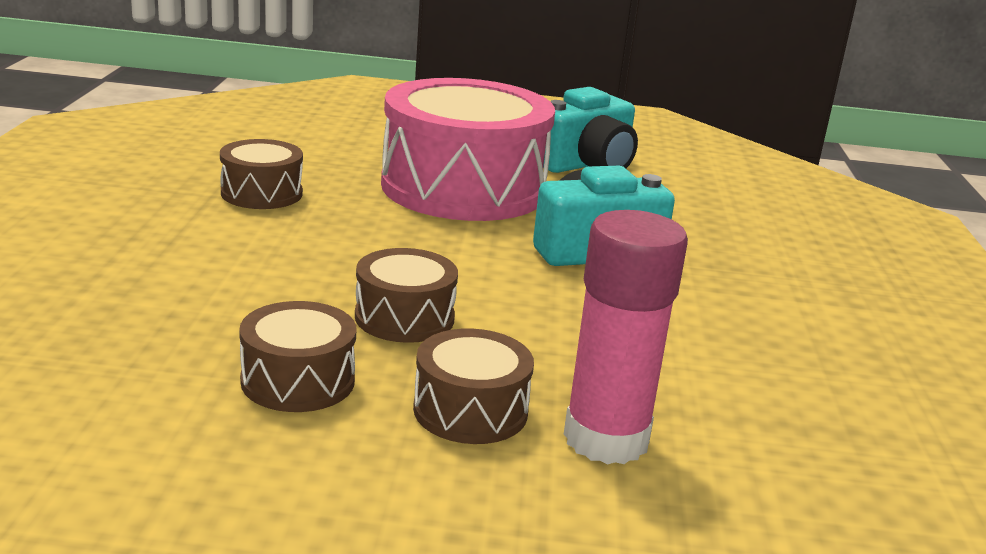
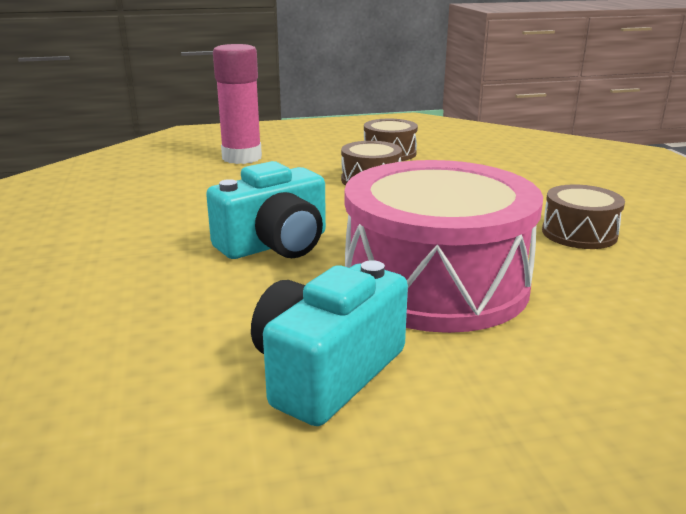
camera: 165 degrees right, 0 degrees up
brown drum [413,329,534,444] -> none

